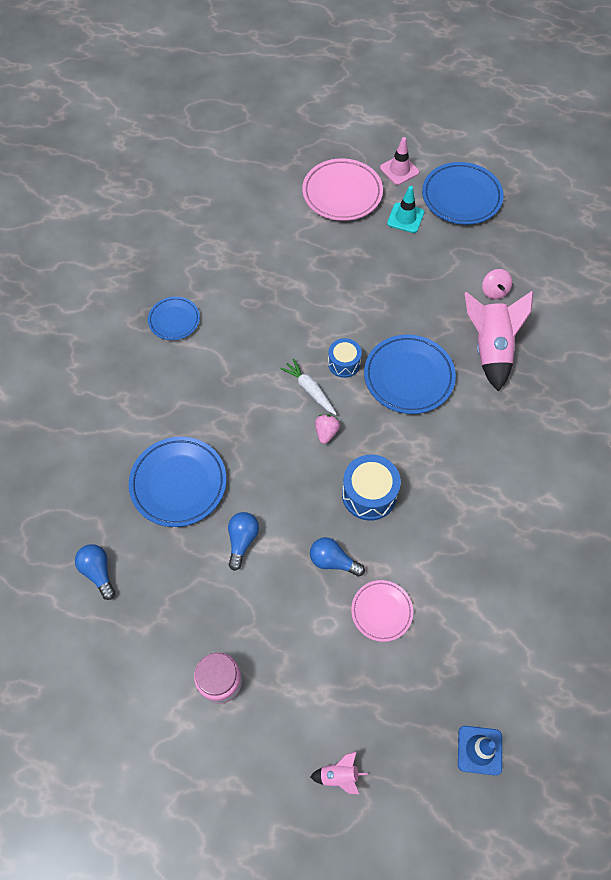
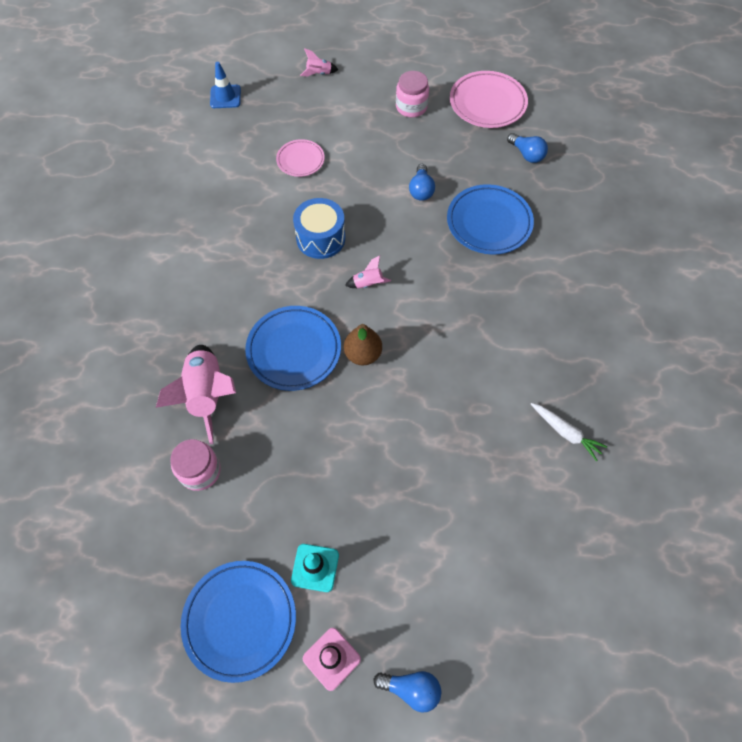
camera: 170 degrees right, 0 degrees up
blue plate [148,297,200,340] -> none
white carrot [280,358,337,415] -> white carrot moved to [531,403,607,461]
pink plate [302,158,383,221] -> pink plate moved to [450,71,528,128]
blue light bulb [310,537,365,577] -> blue light bulb moved to [373,671,441,713]
pink strawberry [315,414,340,444] -> pink rocket [345,256,391,288]
blue drum [328,338,362,378] -> brown pear [344,324,382,365]
pink spinning top [482,269,512,299] -> pink jar [170,439,221,491]

